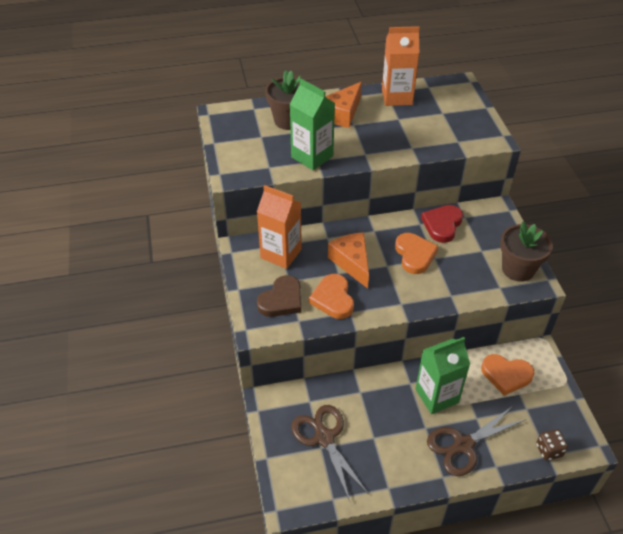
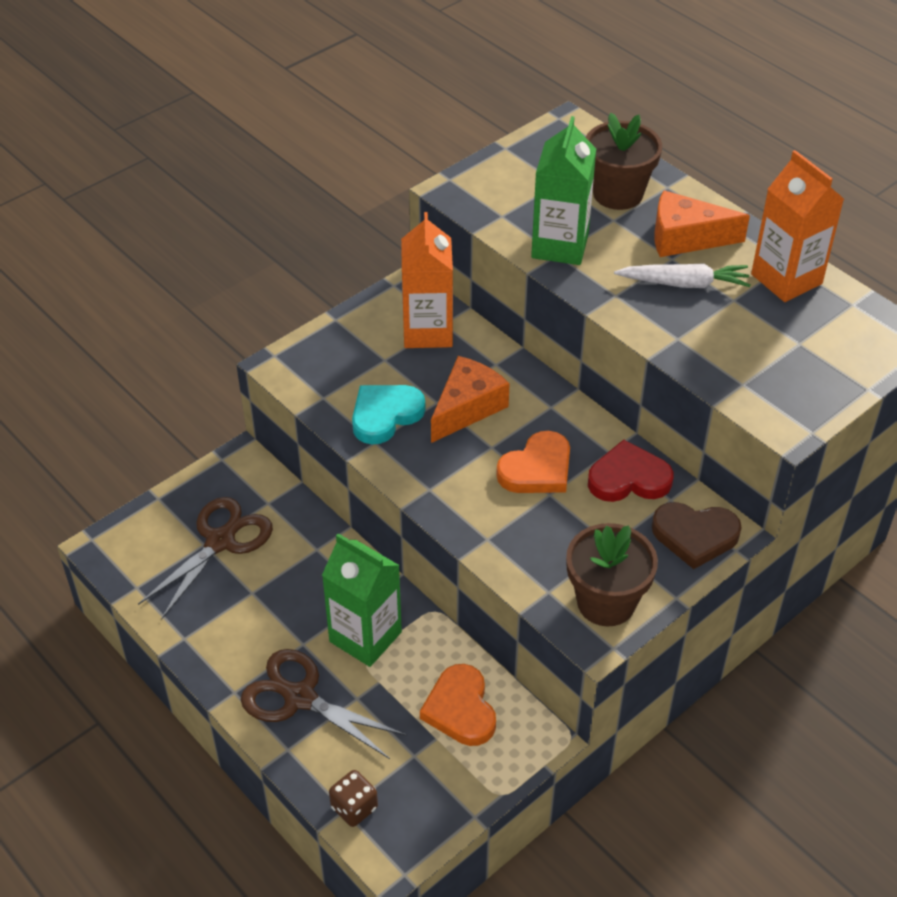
camera: 60 degrees right, 0 degrees up
brown heart [257,275,301,317] -> brown heart moved to [652,502,742,569]
orange heart [309,274,354,319] -> turquoise heart [352,385,425,444]
none -> white carrot [614,263,751,288]

